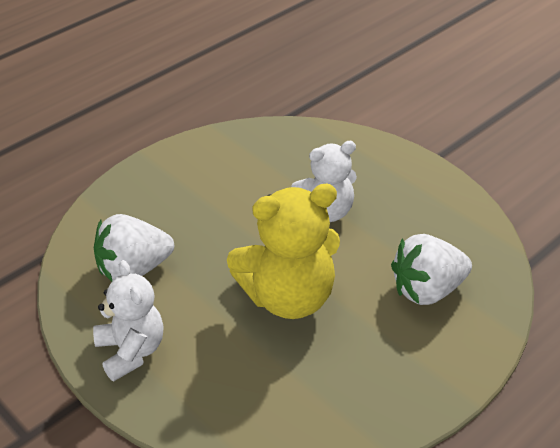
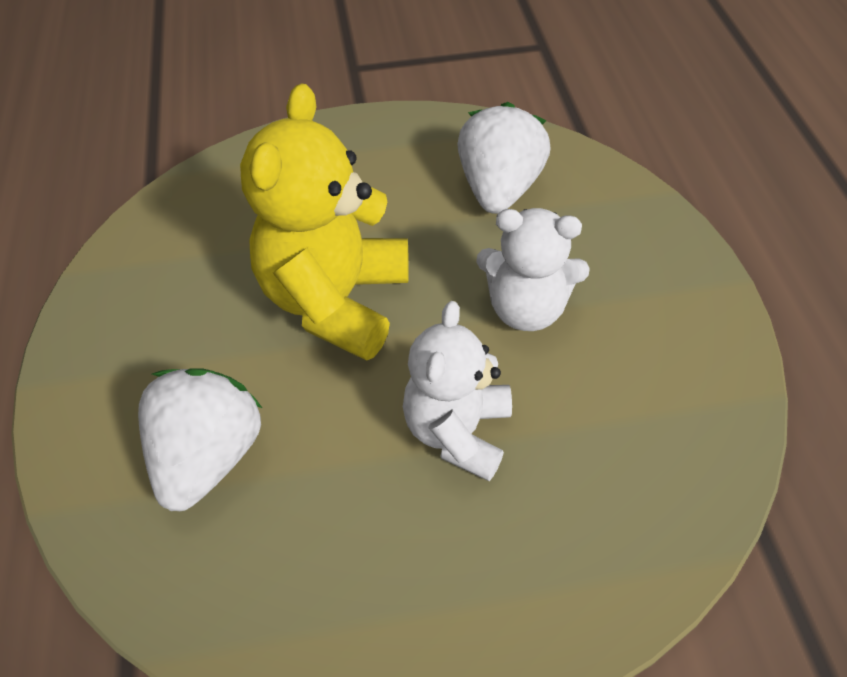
camera: 125 degrees right, 10 degrees up
white teddy bear [93,260,164,381] -> white teddy bear moved to [476,208,590,331]

